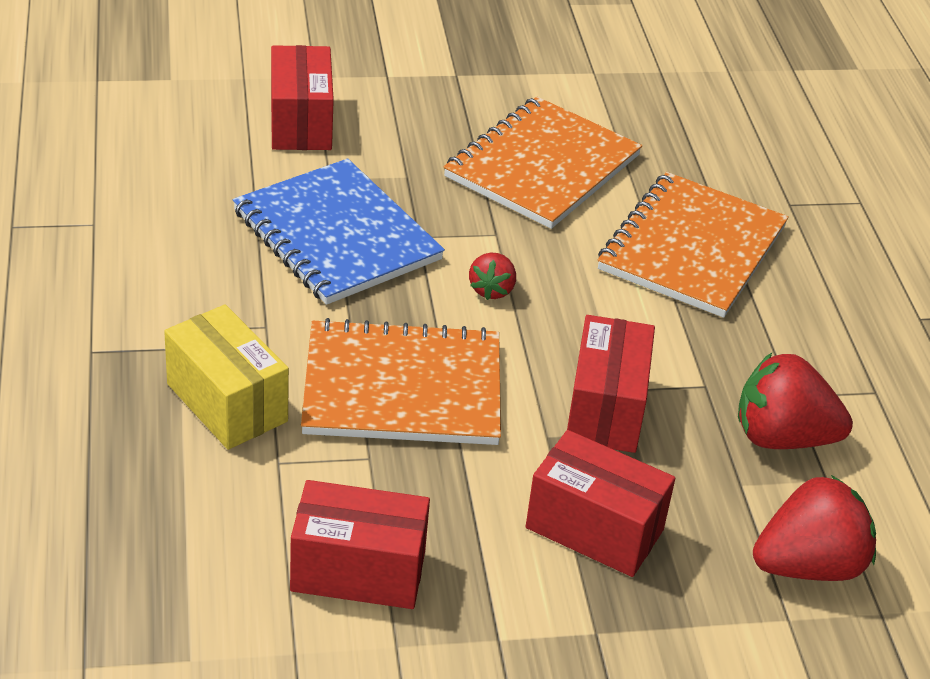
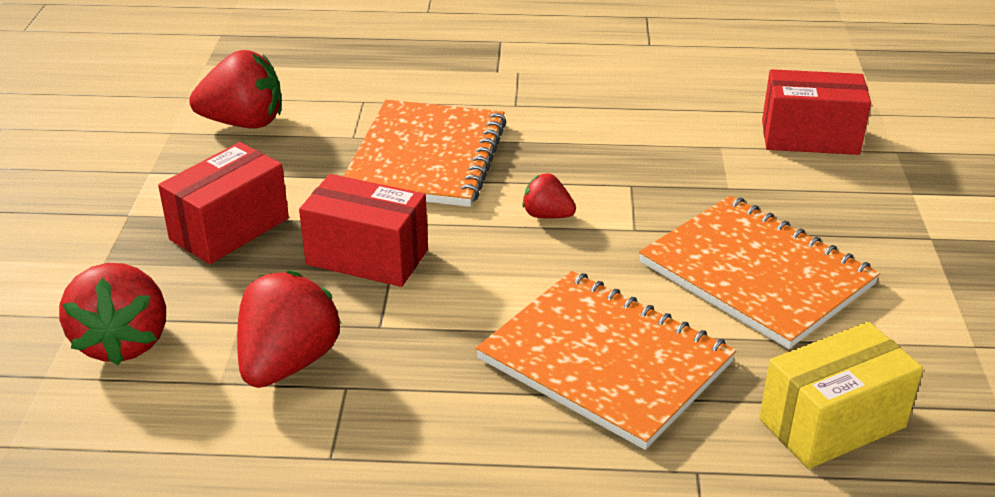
camera: 105 degrees right, 5 degrees down
yellow box [164,305,289,450] -> yellow box moved to [759,322,923,469]
blue notebook [233,159,445,305] -> none
red box [290,480,430,609] -> red strawberry [189,50,281,128]

